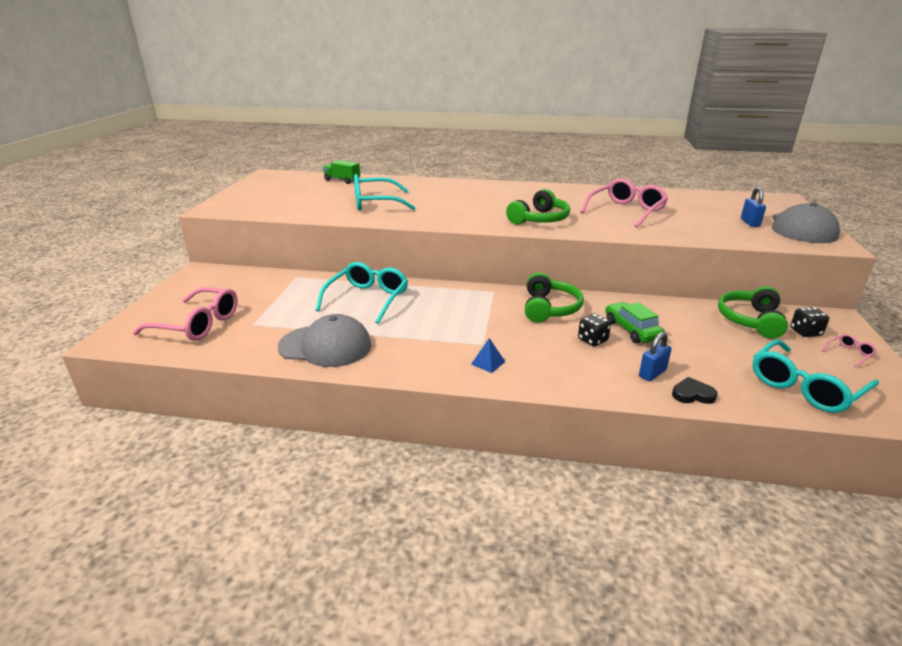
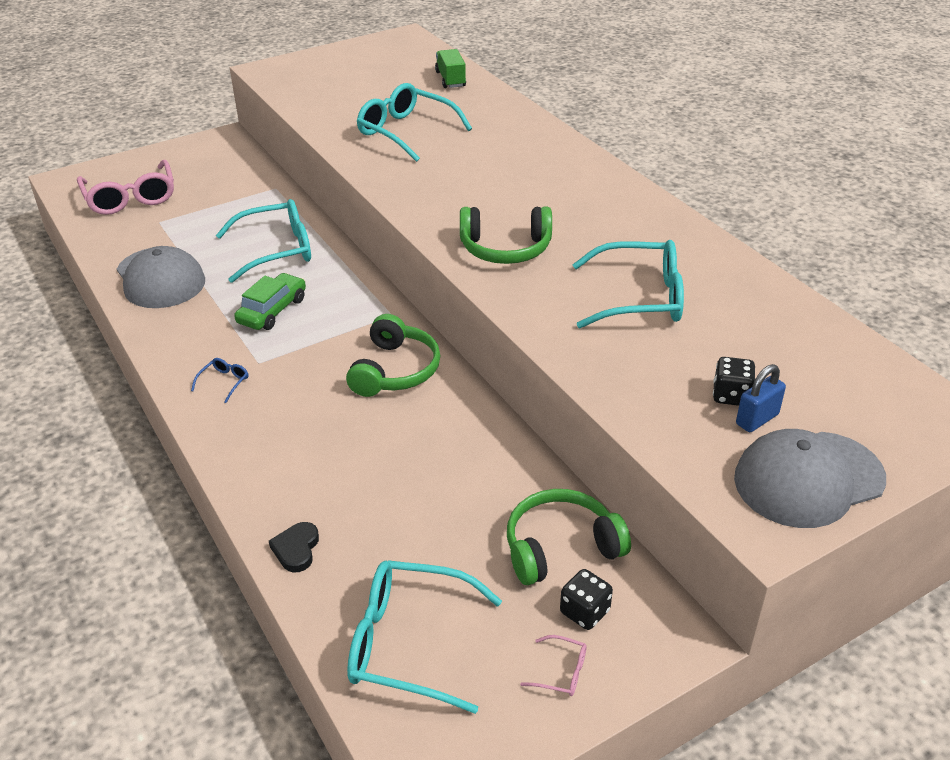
camera: 50 degrees right, 10 degrees up
blue pyramid [471,338,505,373] -> blue glasses [191,358,248,403]
green headphones [525,272,584,323] -> green headphones turned 45 degrees counterclockwise [346,314,440,397]
black dice [578,313,611,346] -> black dice moved to [713,357,755,406]
pink glasses [581,178,668,228] -> turquoise glasses [572,240,684,328]
green car [605,302,665,343] -> green car moved to [234,273,306,330]
blue padlock [639,332,672,381] -> none
black heart [672,377,718,404] -> black heart turned 135 degrees counterclockwise [269,522,319,573]

